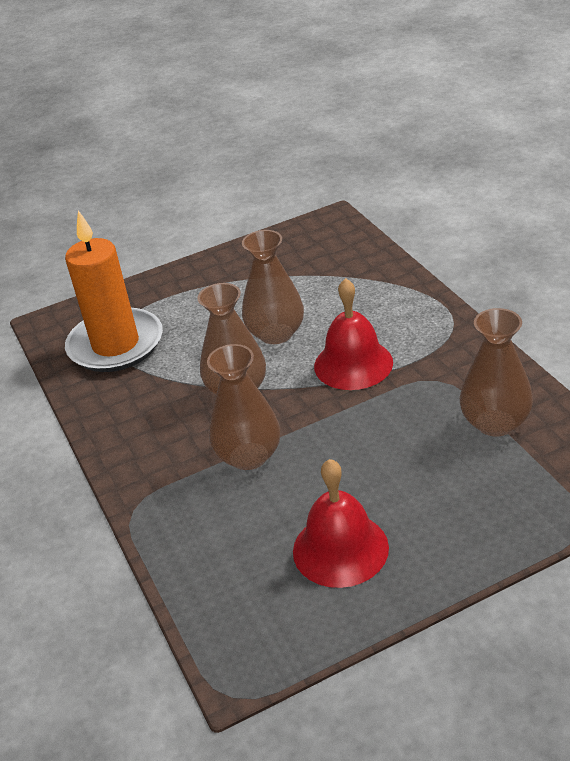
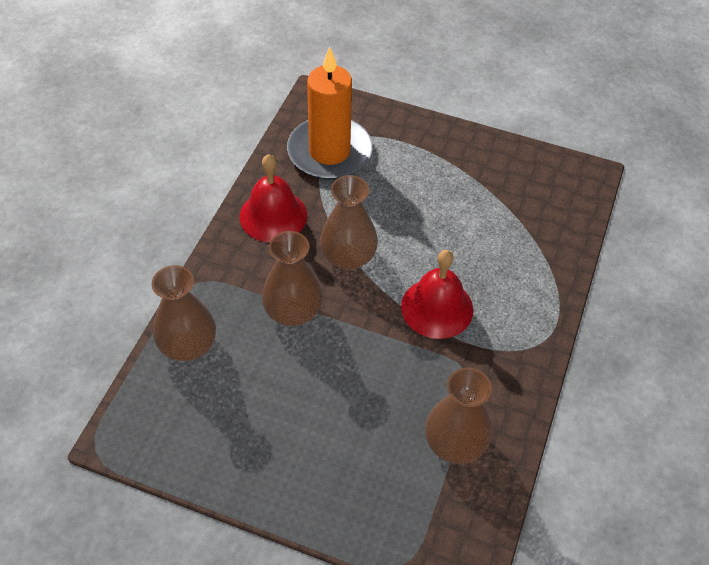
camera: 40 degrees right, 15 degrees up
brown vase [242,230,304,344] -> brown vase moved to [152,265,216,361]
red bell [293,459,389,588] -> red bell moved to [240,154,307,242]

